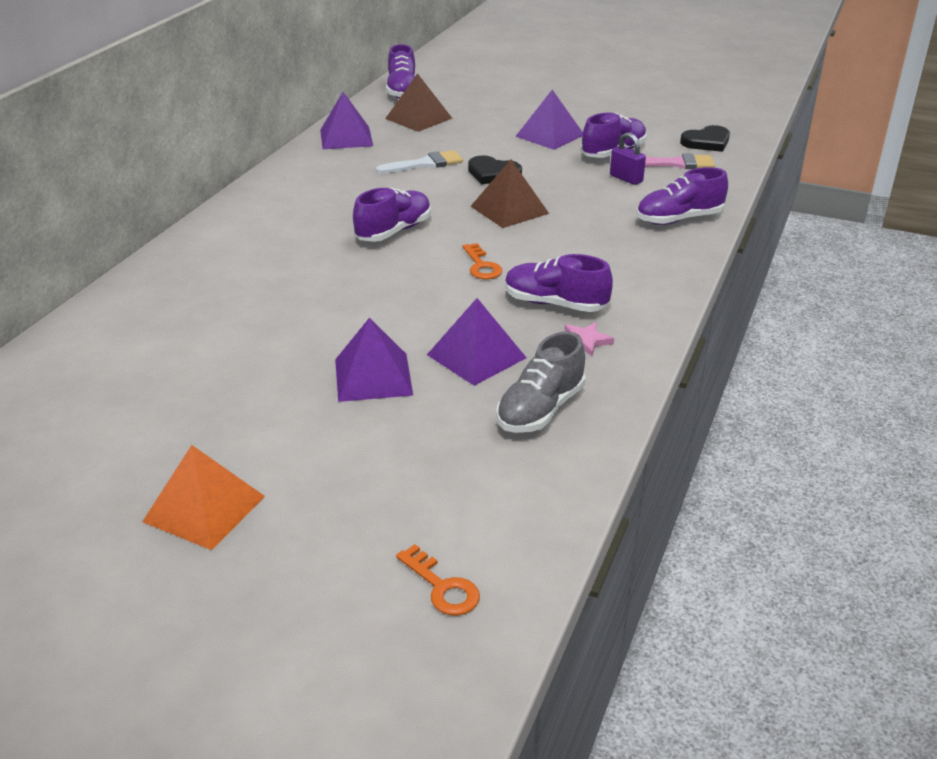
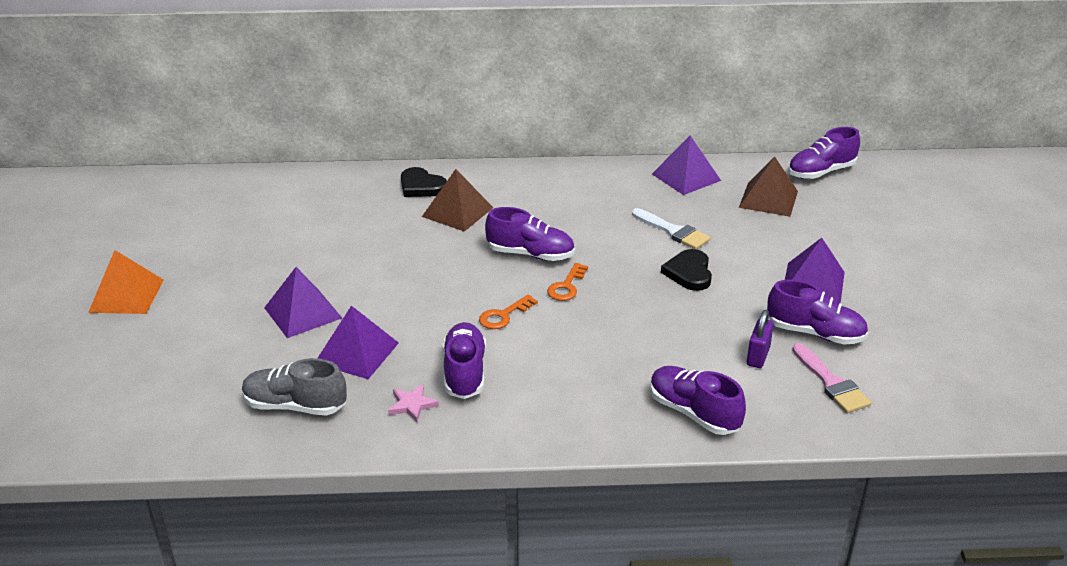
camera: 65 degrees right, 0 degrees up
orange key [396,544,480,616] -> orange key moved to [547,263,588,301]
brown pyramid [471,159,549,228] -> brown pyramid moved to [422,169,493,232]
black heart [680,125,730,152] -> black heart moved to [401,167,447,197]

